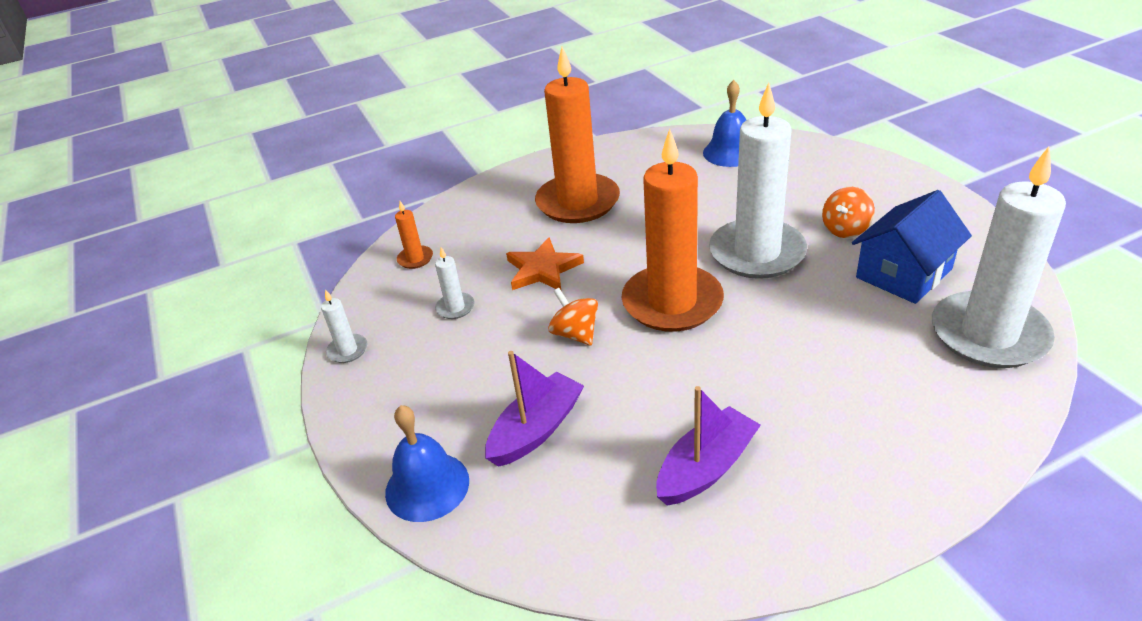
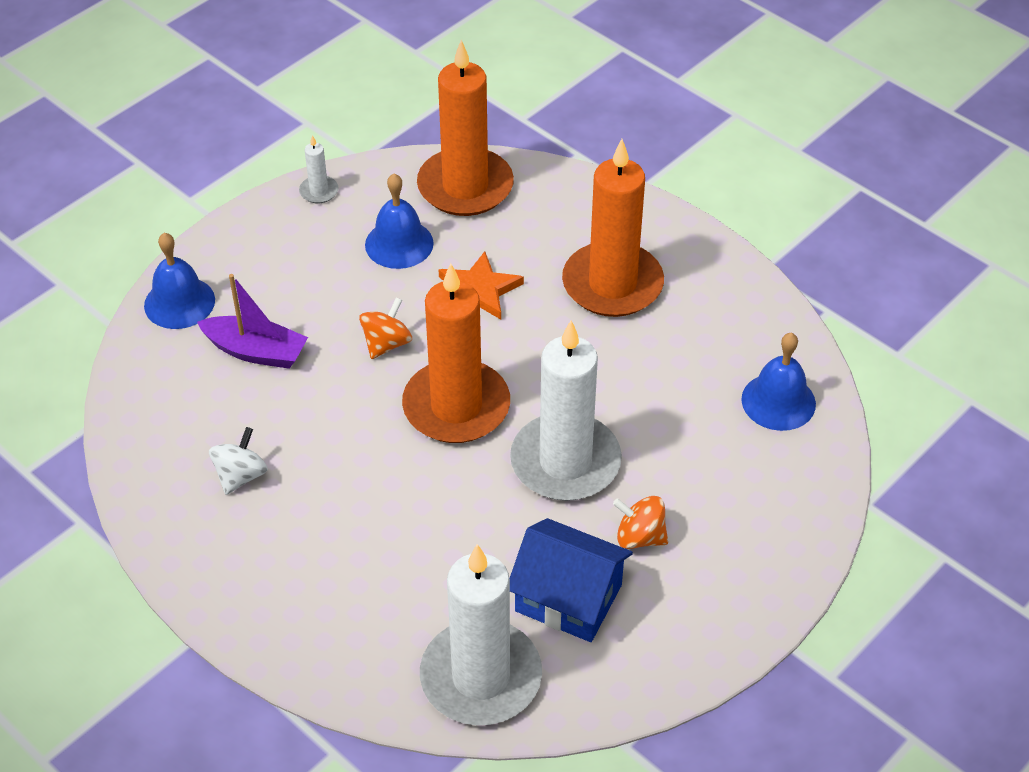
camera: 65 degrees right, 10 degrees up
orange candle [395,201,433,269] -> orange candle [417,40,514,216], size x2.46
white candle [435,247,475,319] -> blue bell [365,173,434,269]
purple boat [656,386,761,506] -> white spinning top [209,427,268,495]

